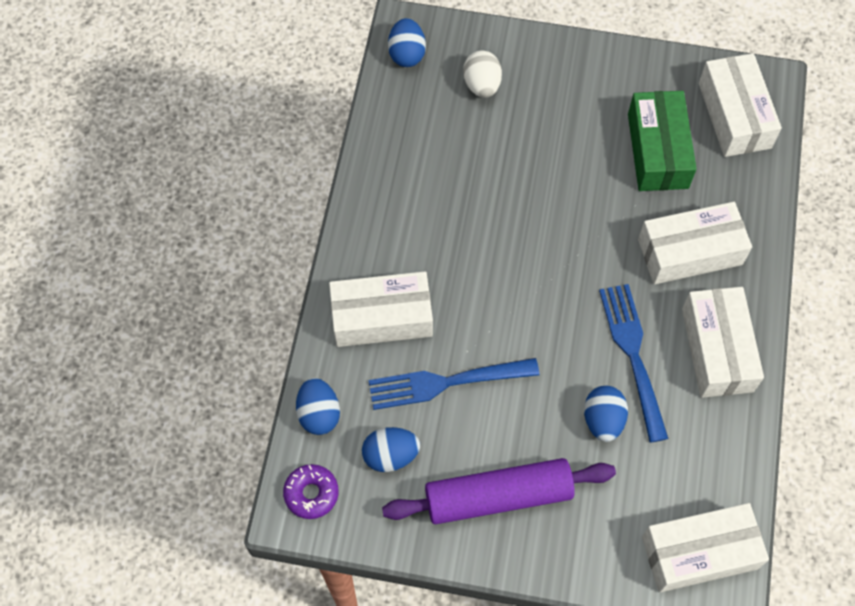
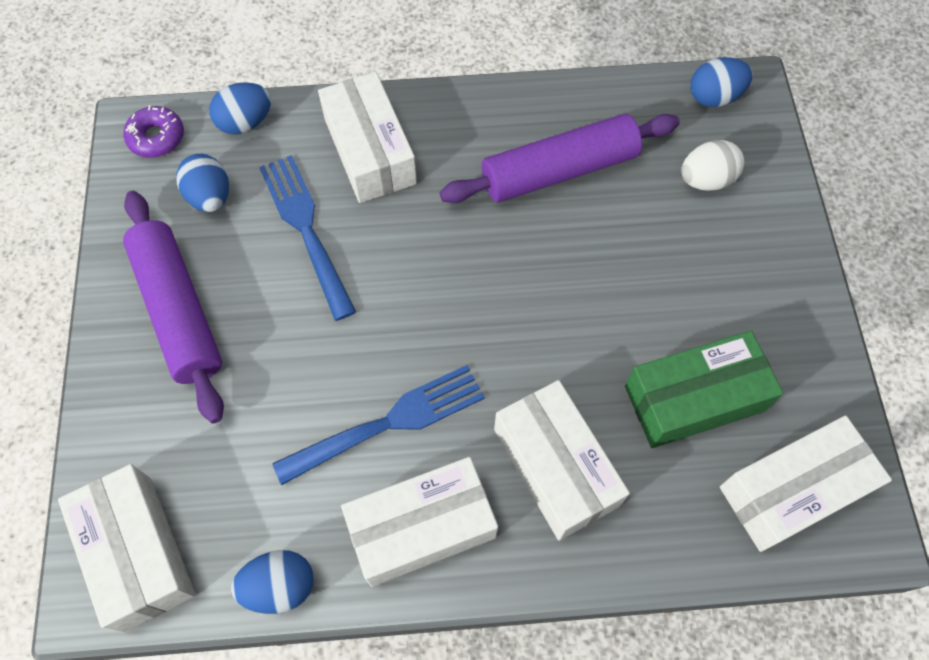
camera: 75 degrees right, 0 degrees up
blue egg [584,386,628,442] -> blue egg moved to [231,550,314,614]
none -> purple rolling pin [439,114,680,203]

